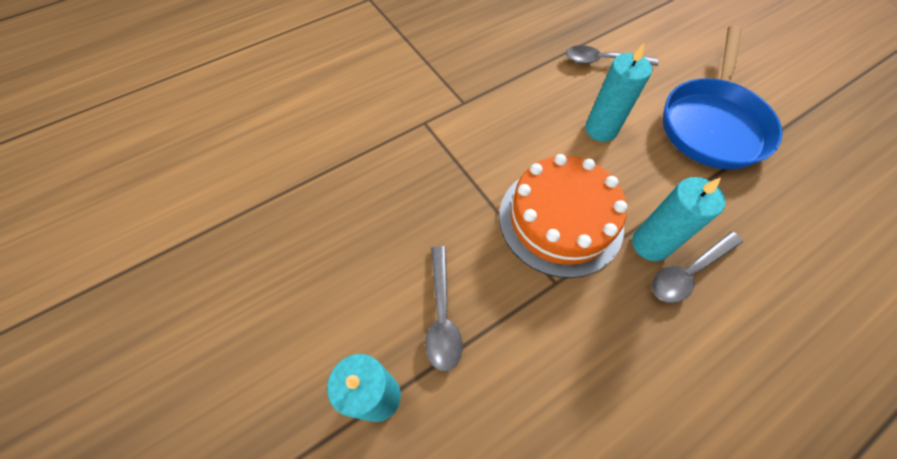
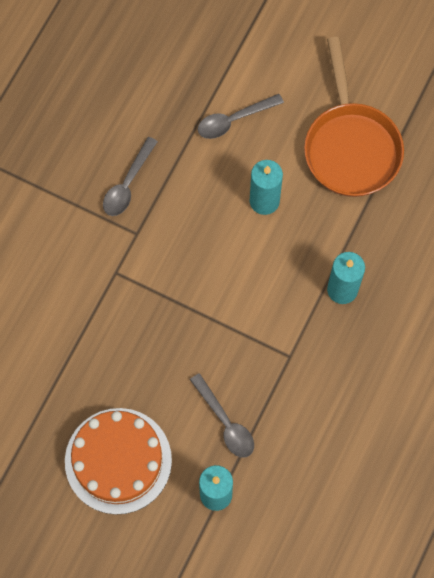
camera: 30 degrees left, 10 degrees up
orange cake [499,154,627,278] -> orange cake moved to [65,408,172,515]
grey spoon [652,231,743,303] -> grey spoon moved to [103,137,158,216]
blue pan [663,26,783,170] -> orange pan [304,37,404,197]

